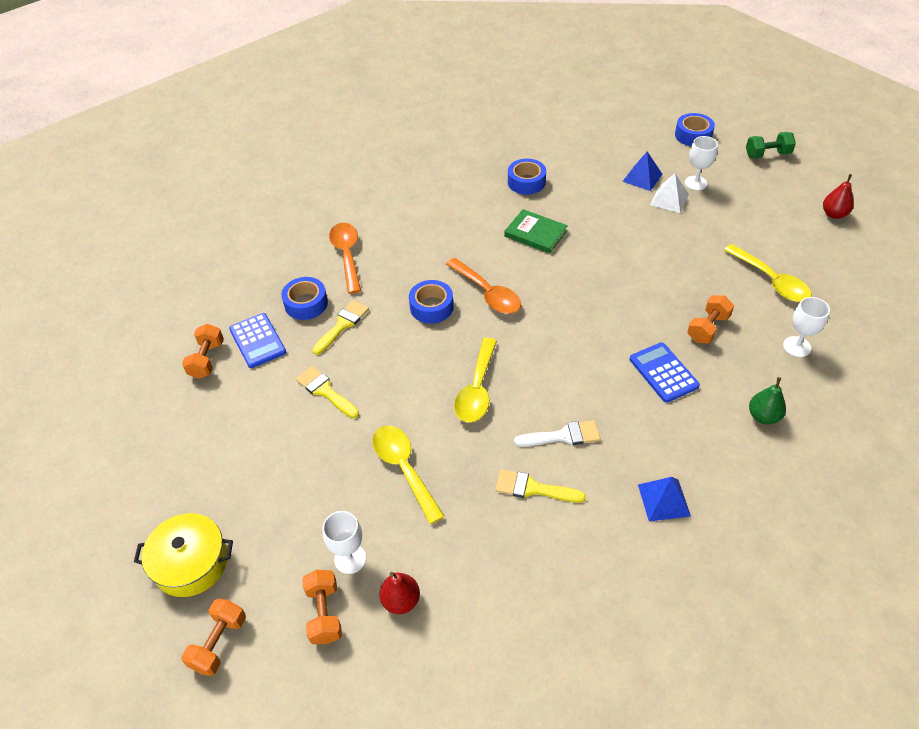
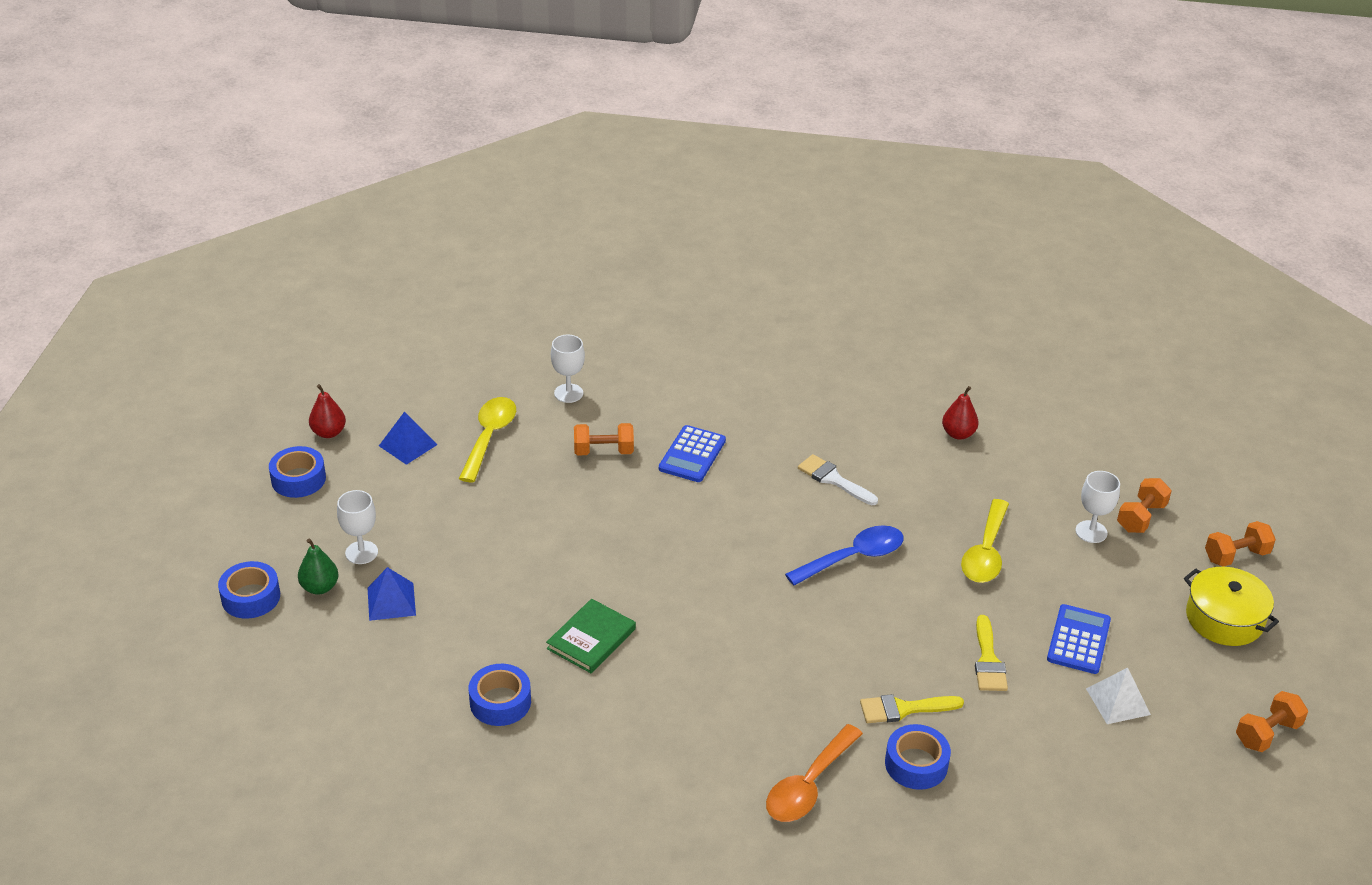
camera: 135 degrees left, 10 degrees down
orange dumbbell [182,324,224,379] -> orange dumbbell moved to [1236,691,1308,752]
blue calculator [229,313,286,368] -> blue calculator moved to [1047,604,1111,674]
red pear [379,572,420,614] -> red pear moved to [942,386,978,440]
blue tape [409,280,454,324] -> blue tape moved to [269,446,326,498]
orange spoon [446,258,521,314] -> none
yellow spoon [454,338,497,422] -> blue spoon [785,525,904,586]
yellow brush [495,469,586,503] -> none
green book [504,209,568,253] -> green book turned 45 degrees clockwise [546,599,636,673]
blue pyramid [638,477,691,522] -> blue pyramid moved to [379,411,438,465]
white pyramid [650,173,689,213] -> white pyramid moved to [1086,667,1151,724]
green dumbbell [746,132,796,159] -> none
green pear [749,377,786,425] -> green pear moved to [298,538,339,595]

